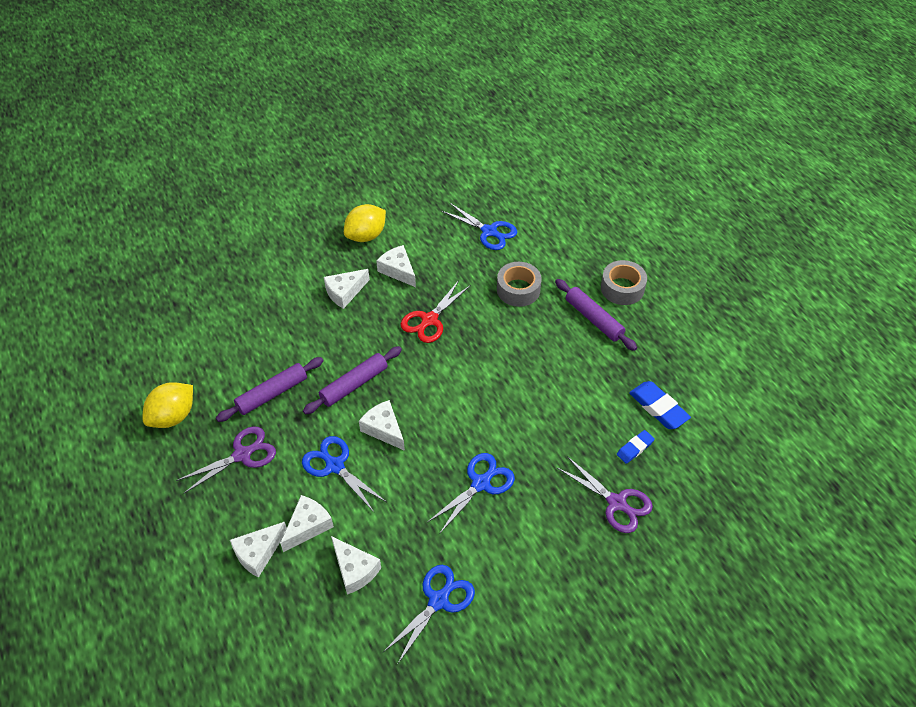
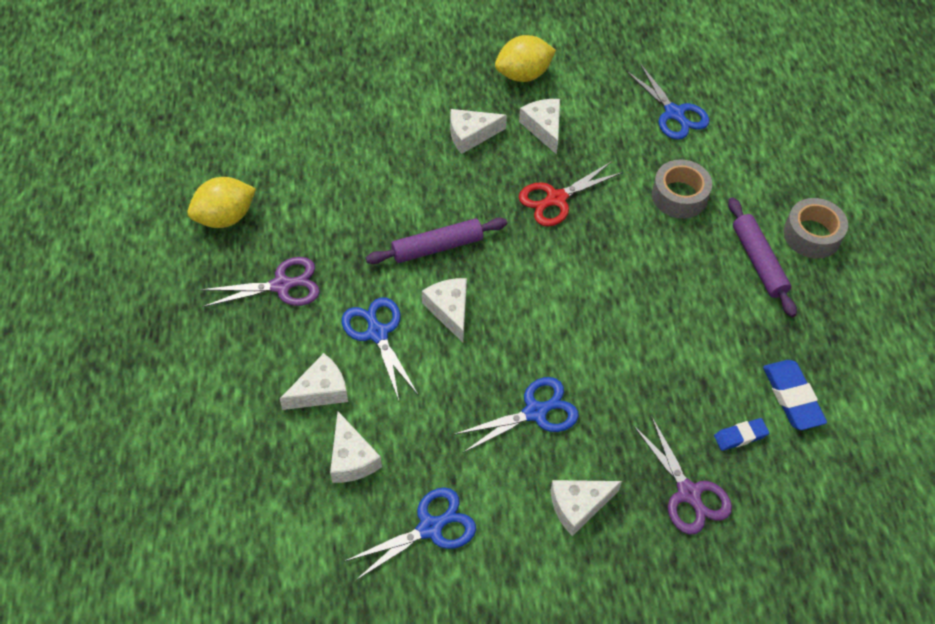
camera: 20 degrees right, 5 degrees up
purple rolling pin [216,357,323,422] -> none
white cheese [230,522,287,578] -> white cheese moved to [551,480,622,536]

